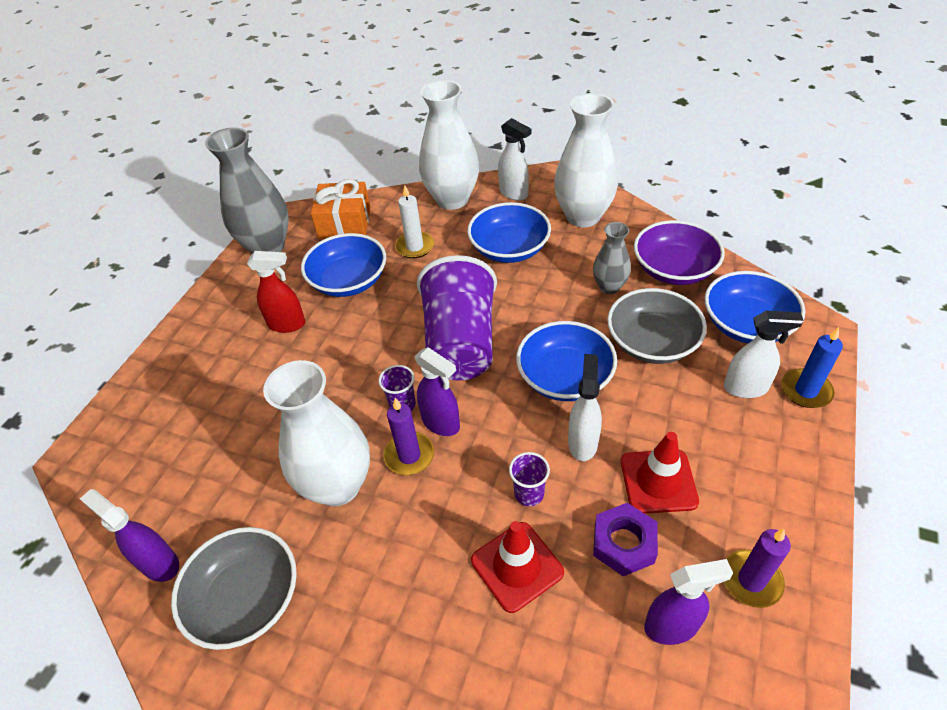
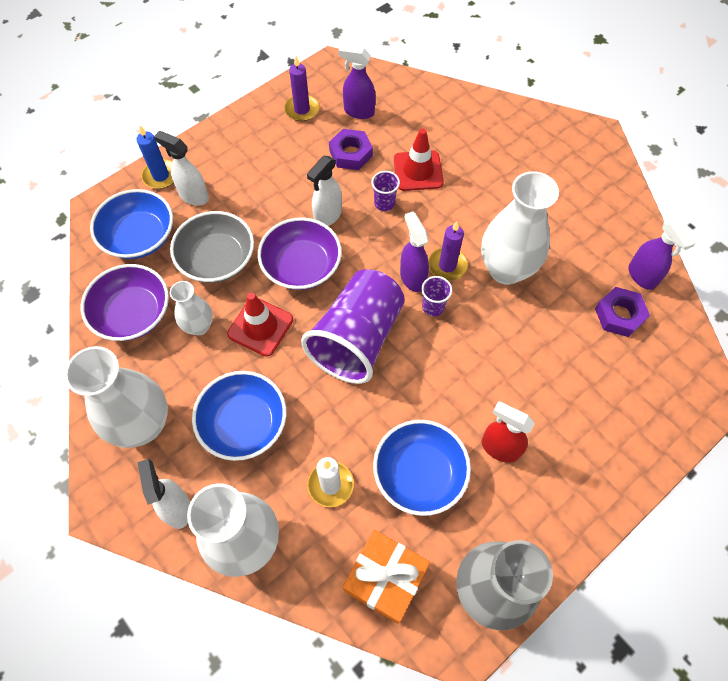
camera: 155 degrees left, 15 degrees up
grey bowl [171,527,297,650] -> none
blue bowl [516,321,617,401] -> purple bowl [258,217,342,290]
grey vase [593,222,631,294] -> white vase [170,281,213,335]
red traffic cone [621,432,699,514] -> red traffic cone moved to [227,293,293,357]
none -> purple nut [595,287,650,337]

